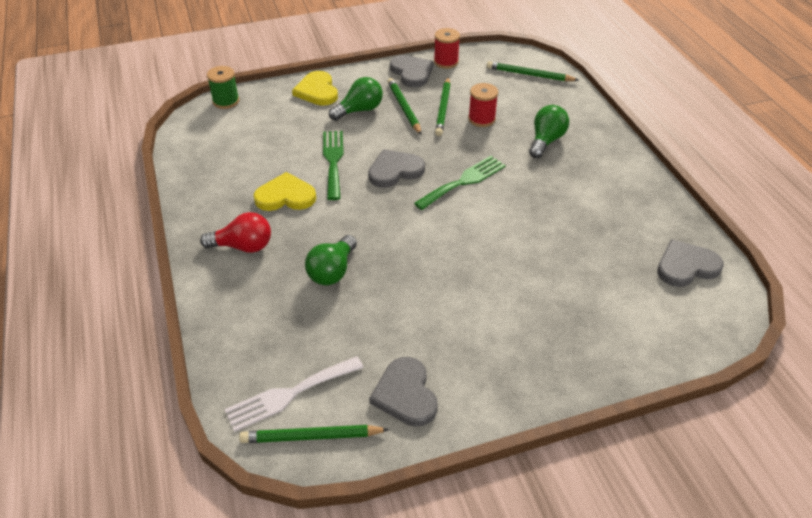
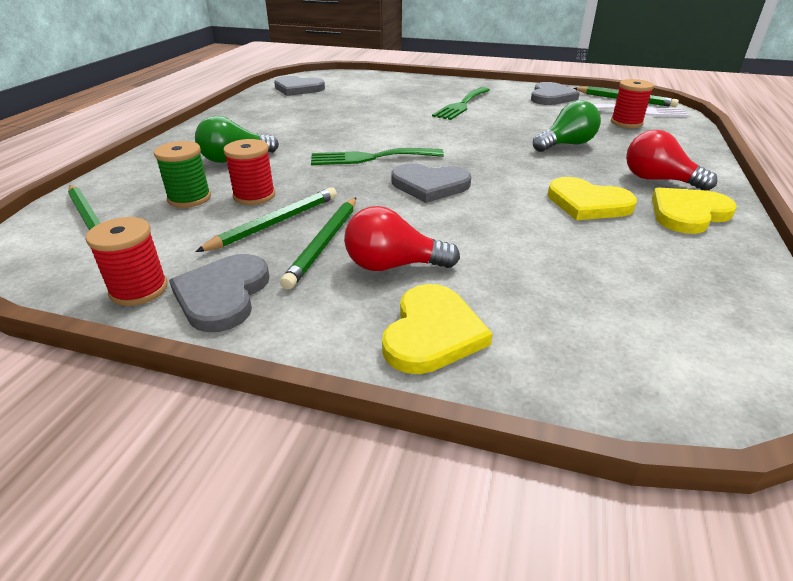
camera: 145 degrees left, 10 degrees down
green spool [207,66,239,109] -> green spool moved to [154,141,211,208]
green fork [323,131,344,200] -> green fork moved to [432,87,490,120]
green light bulb [329,77,383,121] -> red light bulb [344,206,460,271]
none -> red spool [611,79,654,128]
none -> yellow heart [652,187,737,234]

